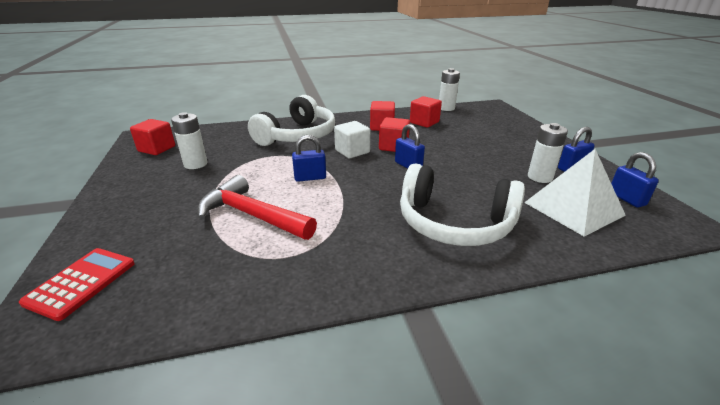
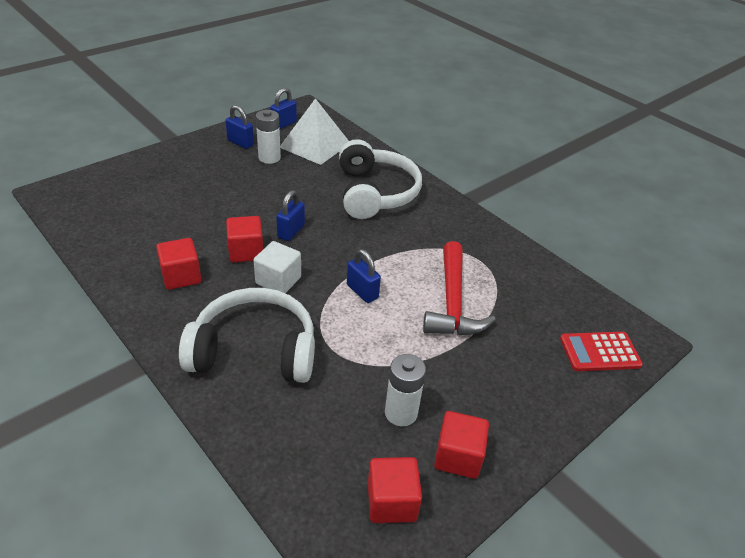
camera: 120 degrees left, 10 degrees up
red cube [410,96,442,128] -> red cube moved to [434,411,489,479]
white battery [439,68,460,111] -> none

